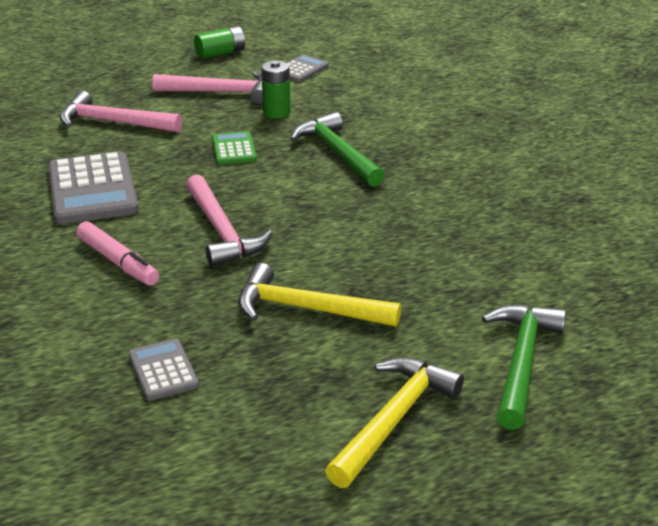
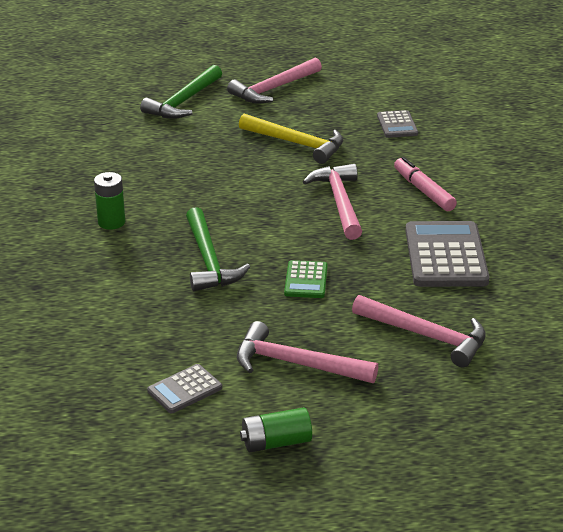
camera: 165 degrees left, 0 degrees up
green battery [261,61,290,119] -> green battery moved to [94,172,125,230]
yellow hammer [325,357,464,488] -> pink hammer [227,58,322,104]

